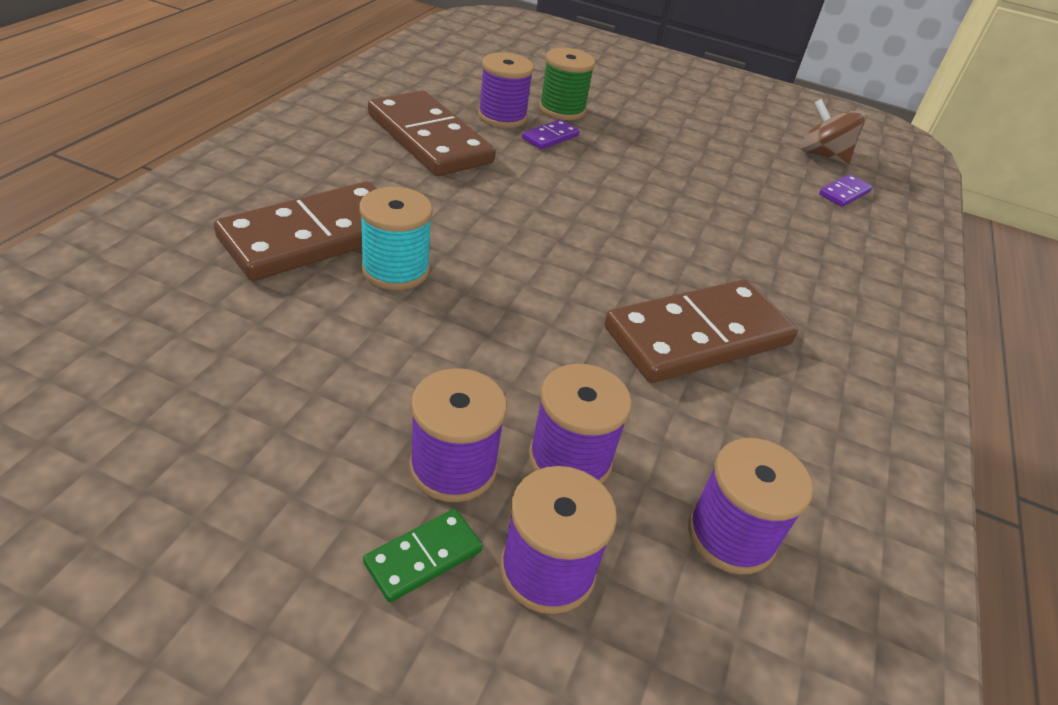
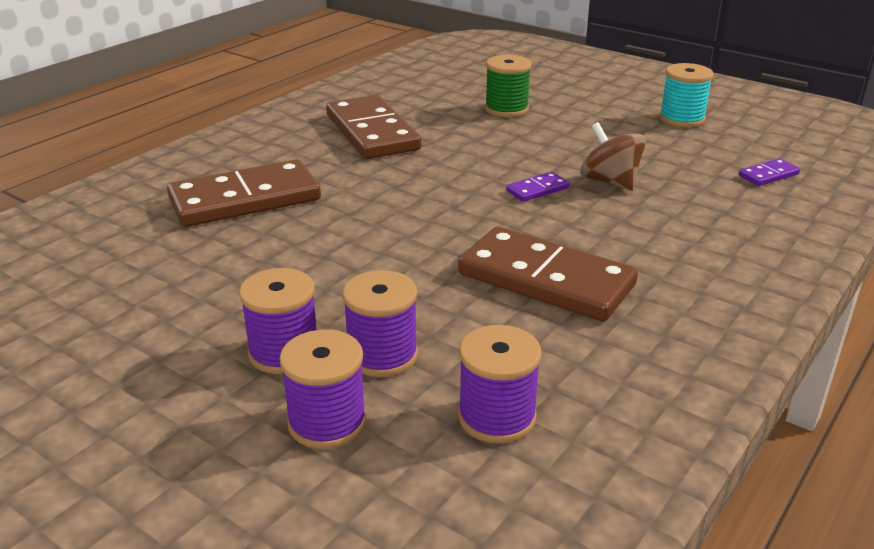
camera: 20 degrees right, 10 degrees down
turquoise spool [359,187,433,290] -> turquoise spool moved to [659,63,714,127]
green domino [363,509,483,602] -> none
purple spool [478,52,534,128] -> none
purple domino [522,119,579,149] -> purple domino moved to [506,172,569,202]
brown domino [604,279,798,383] -> brown domino turned 45 degrees clockwise [458,227,638,321]
brown spinning top [800,99,866,164] -> brown spinning top moved to [580,122,646,191]

